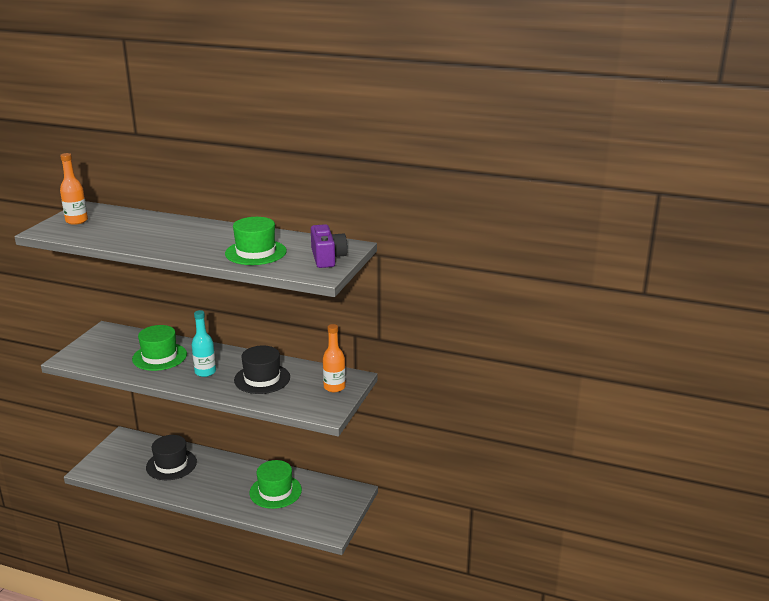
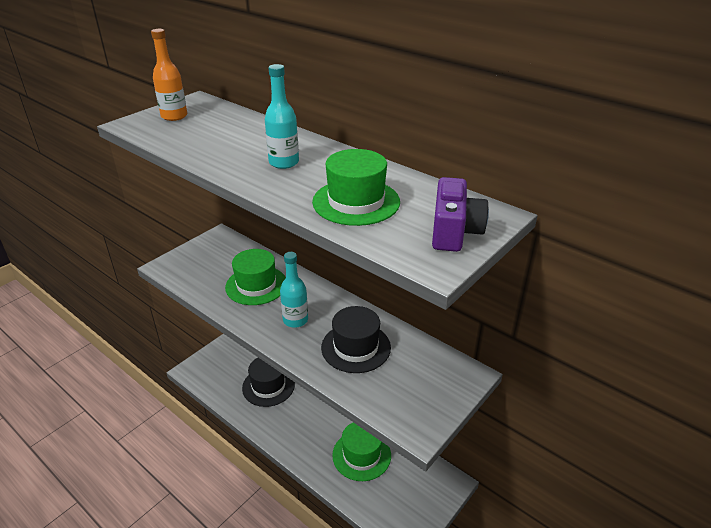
camera: 20 degrees right, 10 degrees up
orange bottle [323,324,346,392] -> none
none -> turquoise bottle [265,64,299,169]

